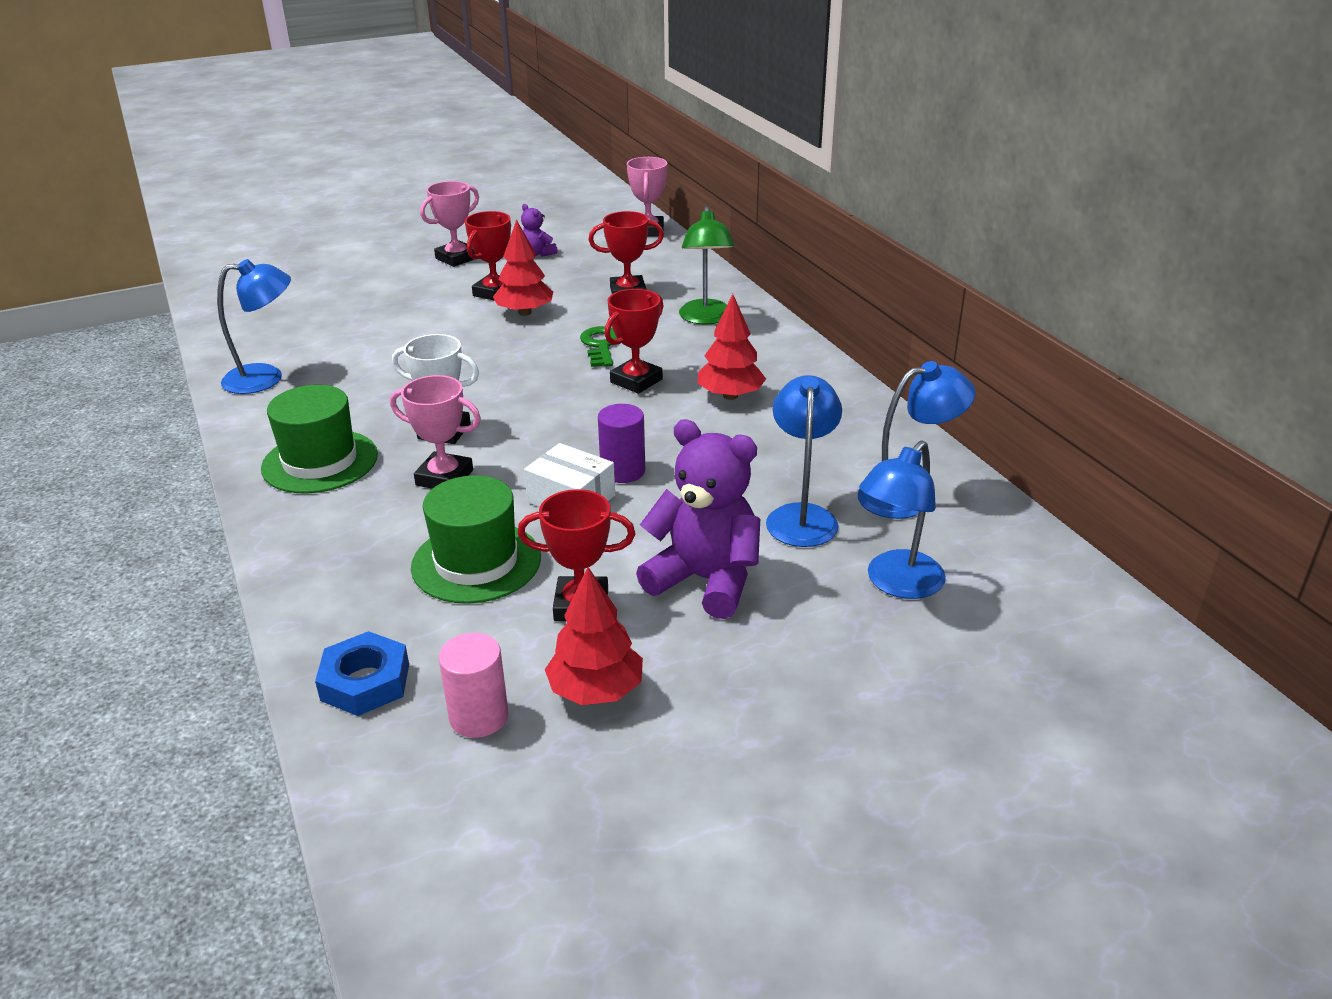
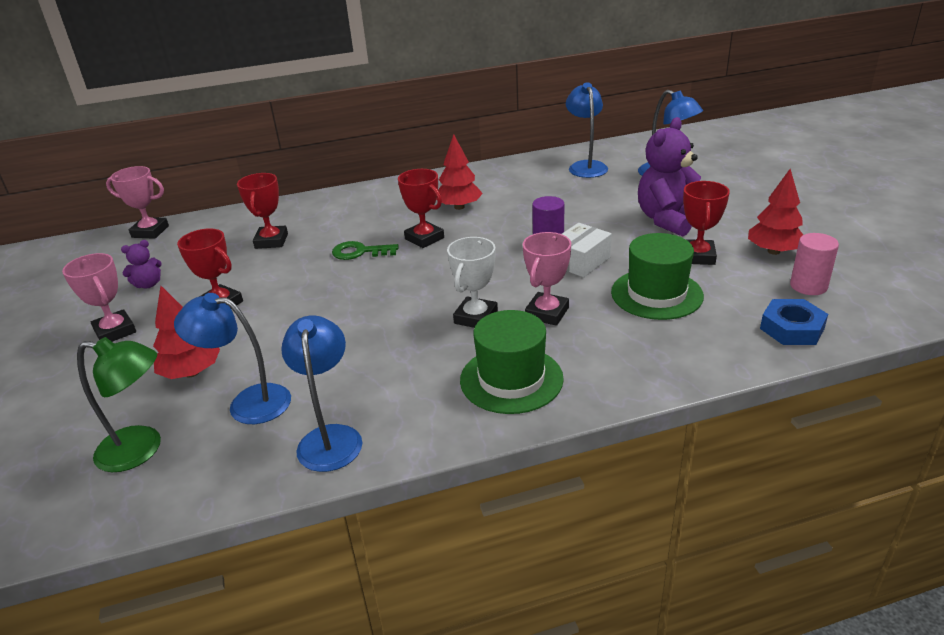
camera: 80 degrees left, 0 degrees up
red tree [493,219,553,316] -> red tree moved to [153,286,220,379]
green lamp [679,206,735,325] -> green lamp moved to [77,337,161,472]
blue lamp [766,375,842,547] -> blue lamp moved to [174,293,291,424]

